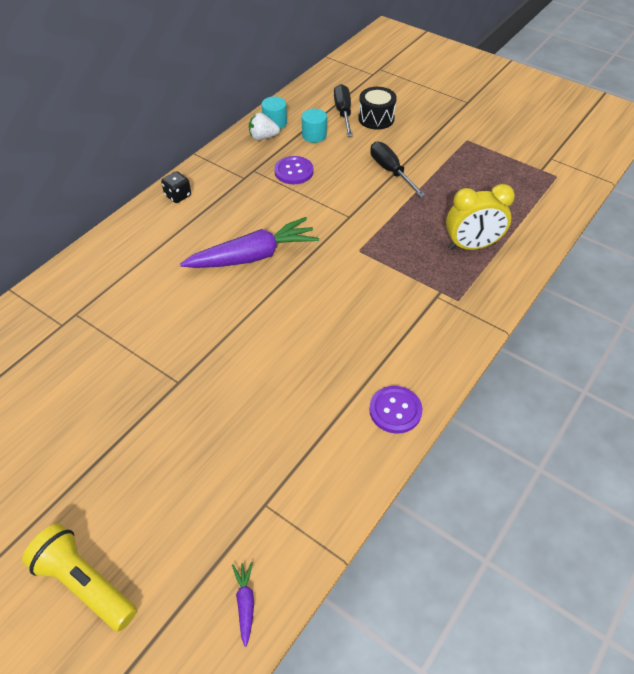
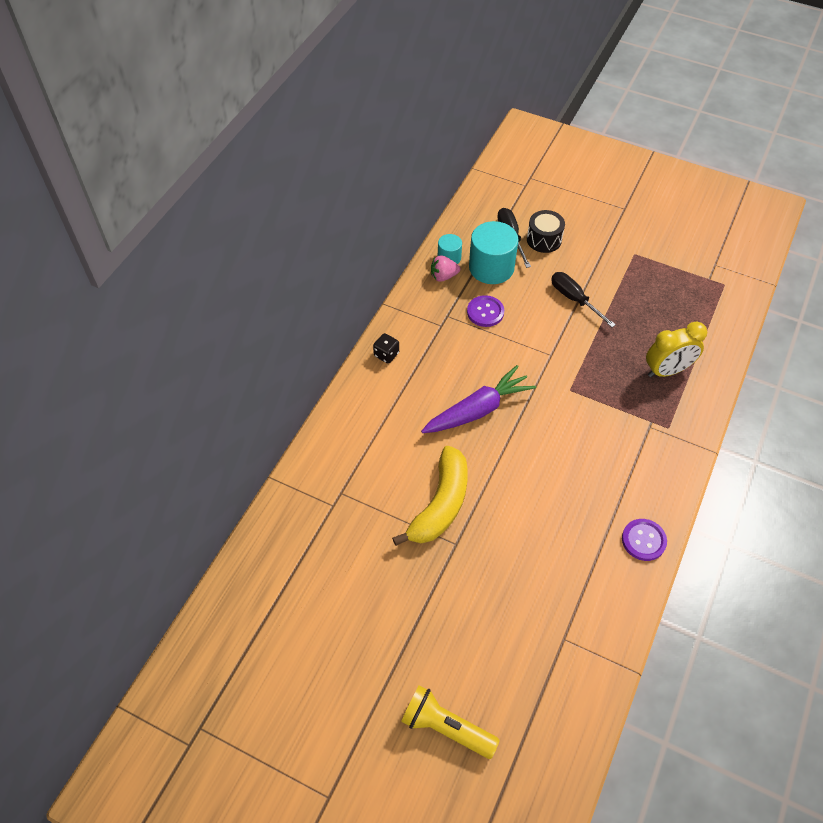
camera: 10 degrees left, 5 degrees up
purple carrot [232,562,254,647] -> none
white strawberry [249,113,280,140] -> pink strawberry [431,256,460,282]
turquoise cylinder [302,109,327,143] -> turquoise cylinder [469,221,519,284], size x1.90
none -> yellow banana [392,446,468,546]

